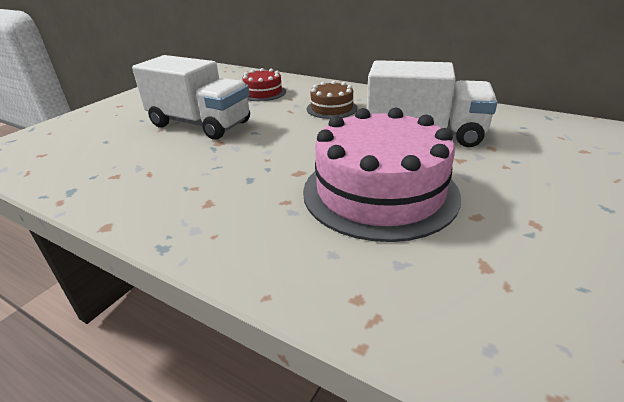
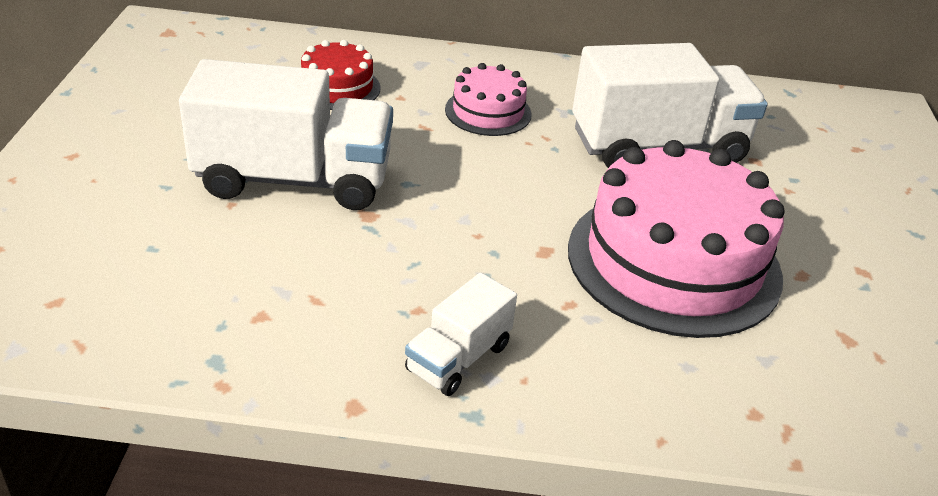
camera: 30 degrees left, 5 degrees up
brown cake [307,81,358,119] -> pink cake [445,63,532,136]
none -> white truck [405,273,517,396]

